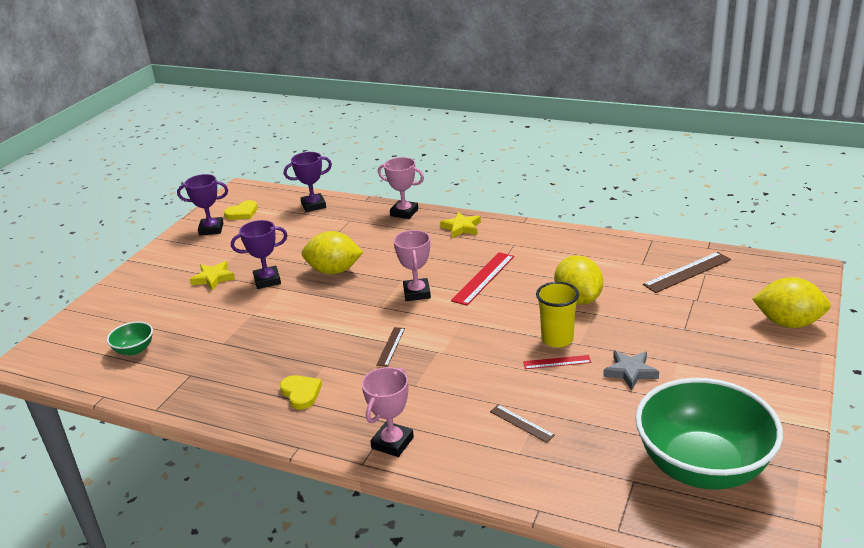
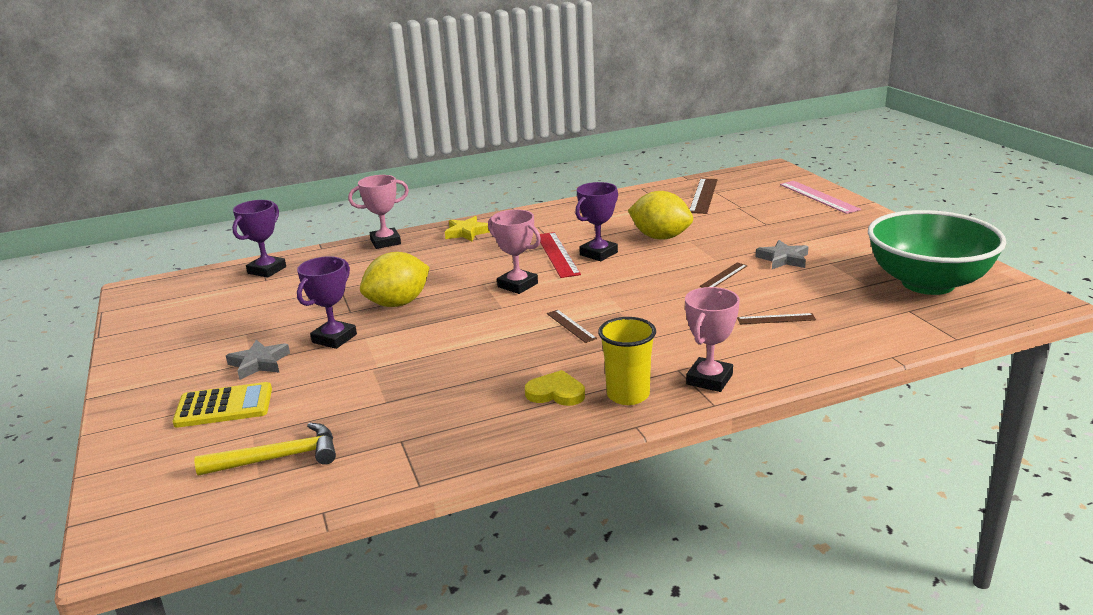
camera: 45 degrees left, 5 degrees down
green bowl [107,321,153,356] -> yellow hammer [194,423,336,476]
purple trophy [177,174,228,236] -> purple trophy moved to [575,182,618,261]
yellow star [190,261,235,291] -> grey star [226,340,290,380]
yellow heart [224,200,258,220] -> none
pink trophy [362,367,414,457] -> pink trophy turned 45 degrees clockwise [685,287,740,392]
red ruler [523,355,591,369] -> brown ruler [700,263,748,288]
yellow cup [536,282,579,348] -> yellow cup moved to [598,317,656,405]
yellow lemon [752,277,831,328] -> pink ruler [780,181,861,214]
none -> yellow calculator [173,382,272,428]

